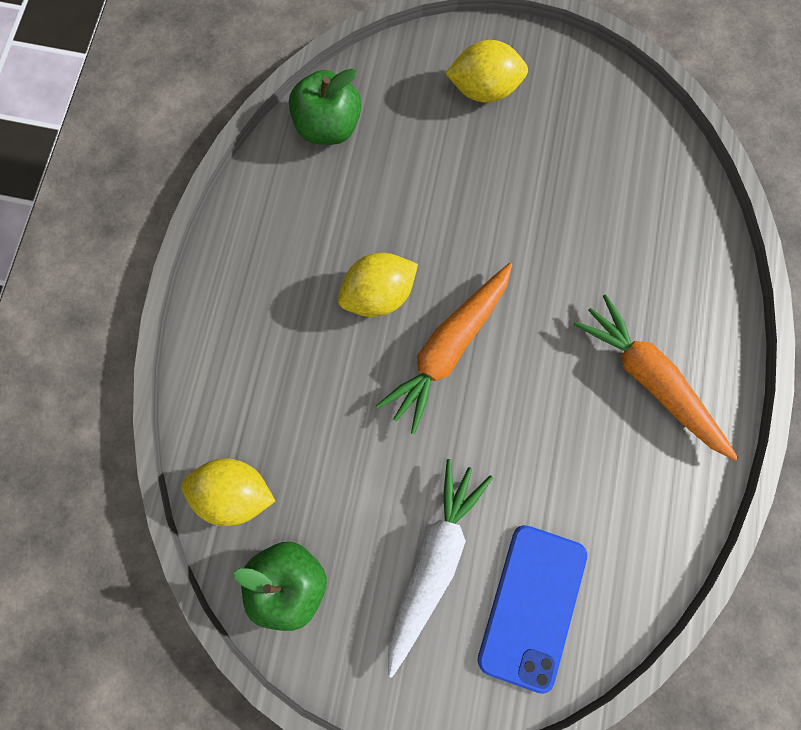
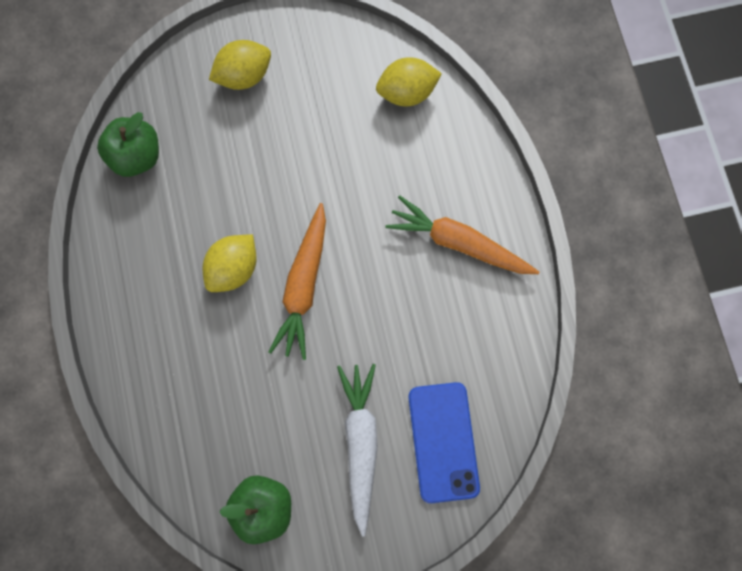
camera: 25 degrees left, 0 degrees up
yellow lemon [181,458,275,526] -> yellow lemon moved to [376,57,442,106]

